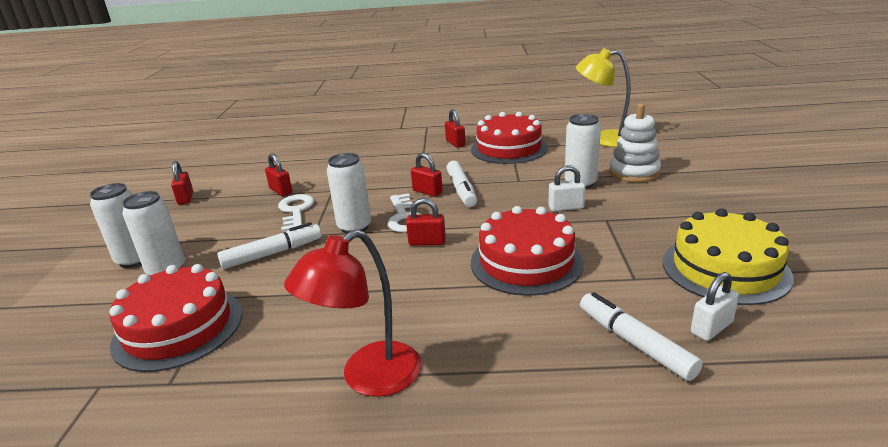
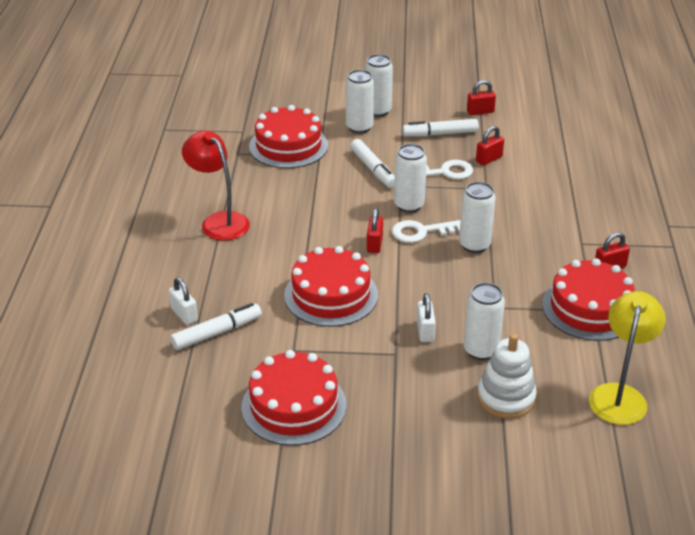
camera: 90 degrees right, 10 degrees up
red padlock [411,153,443,197] -> white can [459,182,496,253]
white marker [446,161,477,207] -> white marker moved to [402,119,479,137]
yellow cake [663,208,794,305] -> red cake [242,350,347,446]
white padlock [691,272,739,341] -> white padlock moved to [169,277,198,325]

